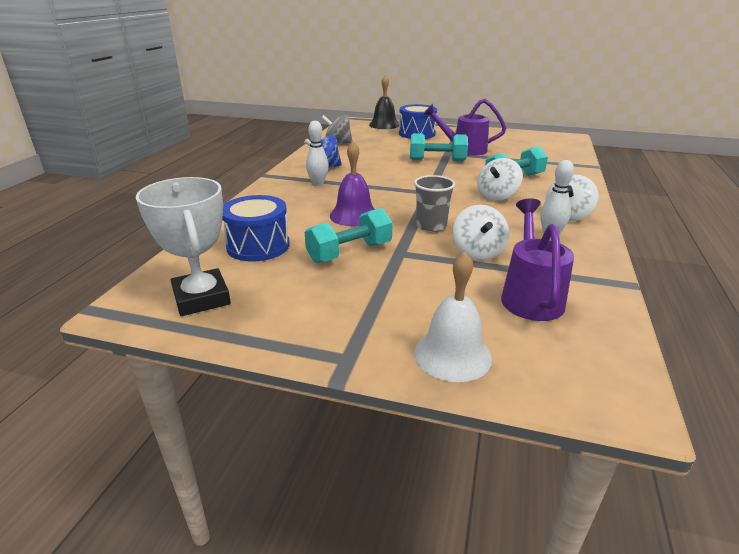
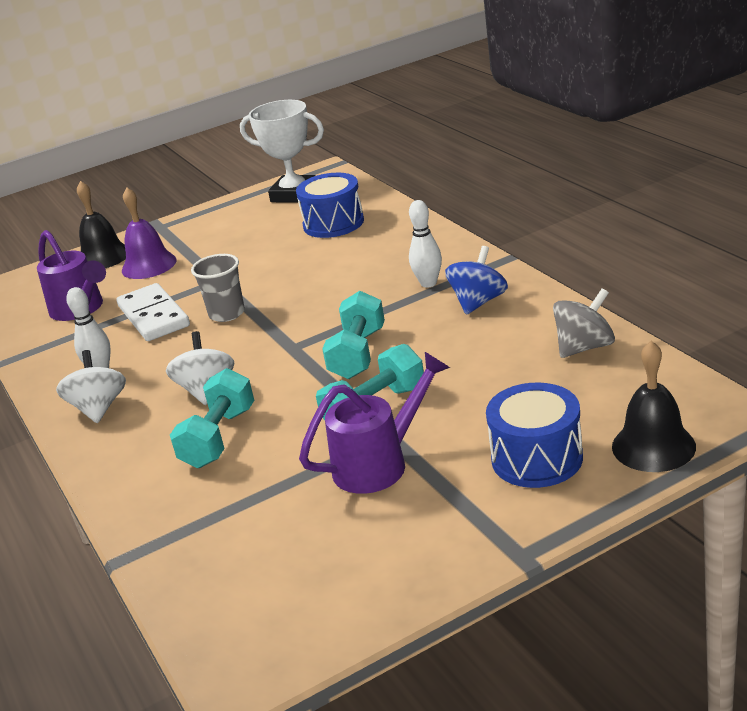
camera: 140 degrees right, 0 degrees up
turquoise dumbbell [305,208,393,263] -> turquoise dumbbell moved to [322,291,385,379]
purple bell [330,141,375,226] -> purple bell moved to [122,188,177,279]
white bell [414,251,492,382] -> black bell [77,181,126,268]
white spinning top [453,205,509,261] -> white domino [117,283,190,341]

